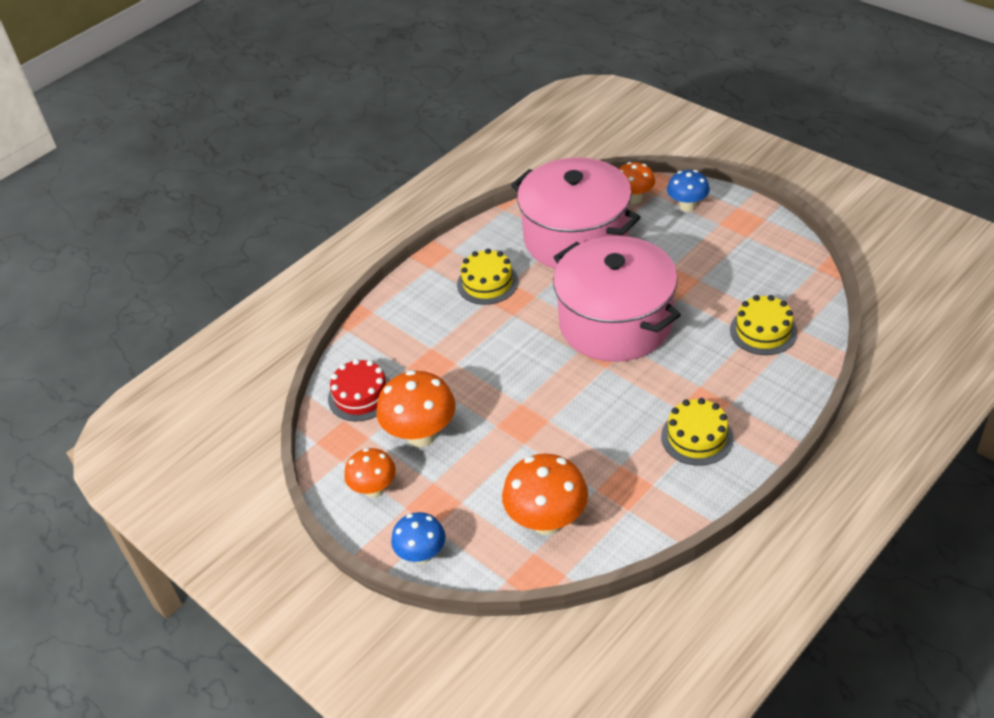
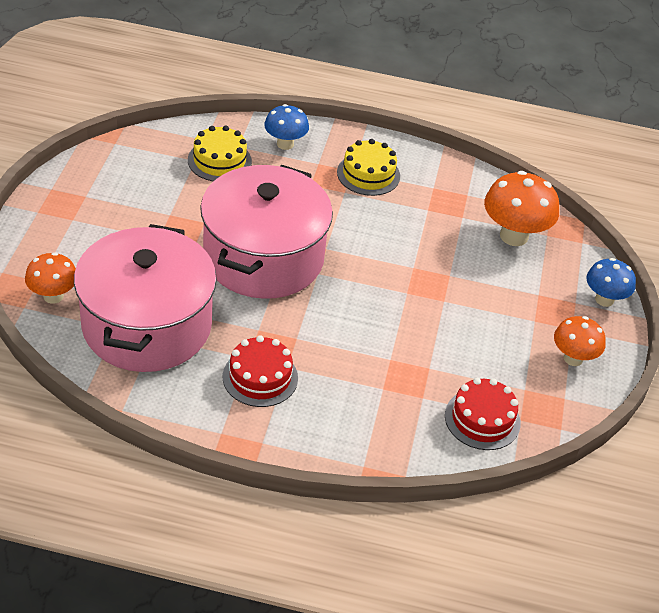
camera: 130 degrees left, 0 degrees up
orange mushroom [377,370,456,447] -> none
yellow cake [457,249,519,305] -> red cake [223,335,298,407]
blue mushroom [667,170,710,212] -> blue mushroom moved to [264,104,309,150]

